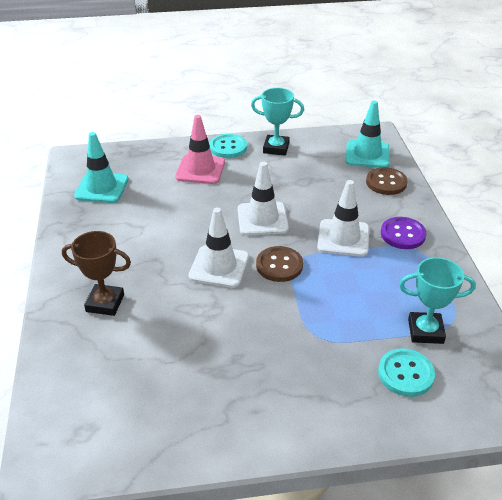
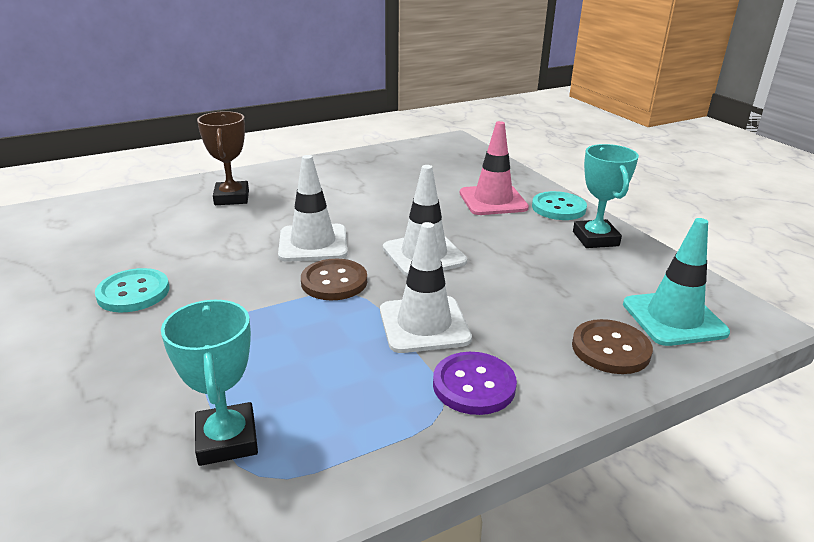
camera: 70 degrees right, 10 degrees down
turquoise traffic cone [74,132,129,203] -> none
turquoise button [378,348,435,397] -> turquoise button moved to [95,268,169,312]

